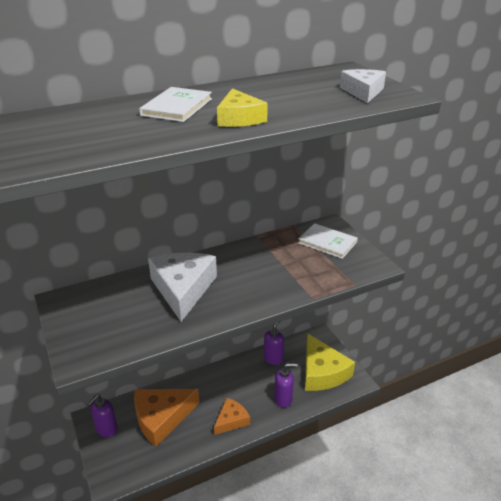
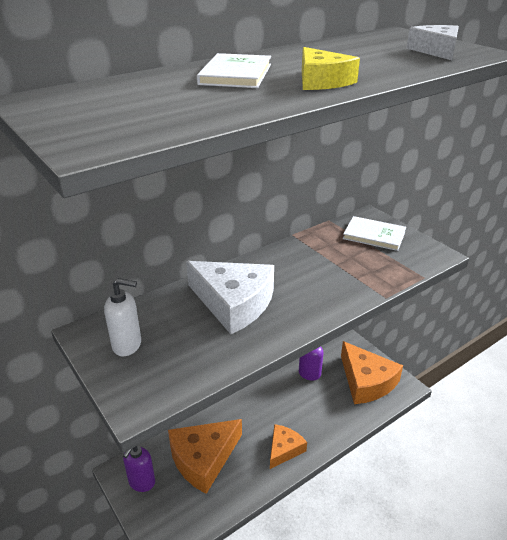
camera: 10 degrees left, 0 degrees up
white cheese [148,253,217,322] -> white cheese turned 135 degrees clockwise [186,261,274,334]
purple soap dispenser [274,363,298,408] -> none
yellow cheese [305,334,355,391] -> orange cheese [341,341,403,404]
none -> white soap dispenser [104,278,141,356]

